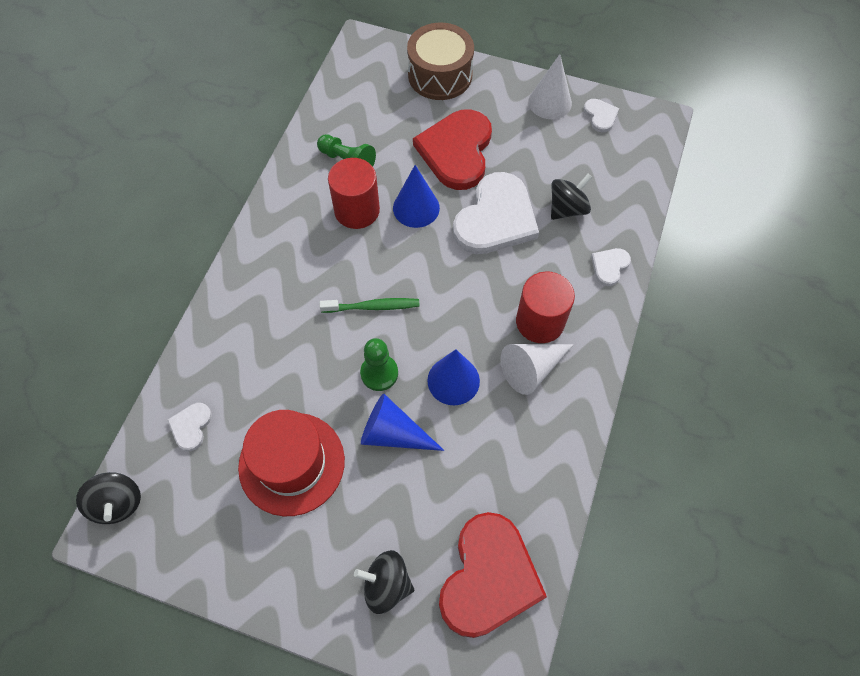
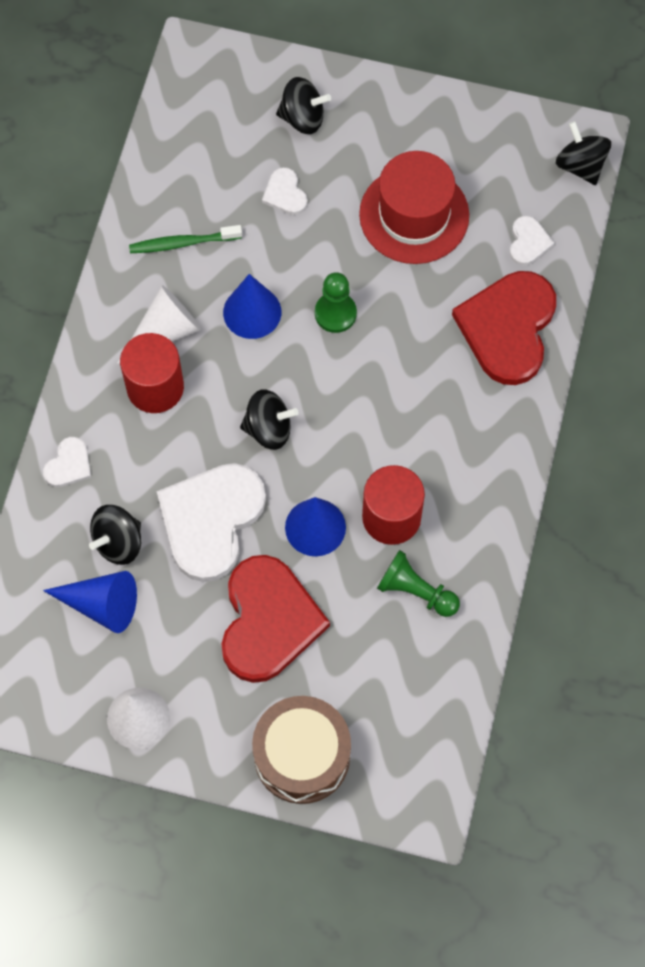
camera: 175 degrees right, 5 degrees up
green toothbrush [320,298,419,313] -> green toothbrush moved to [129,225,242,253]
blue cone [361,394,444,451] -> blue cone moved to [43,571,137,633]
red heart [439,512,547,638] -> red heart moved to [452,271,556,385]
white heart [583,99,619,132] -> white heart moved to [262,167,308,215]
none -> black spinning top [240,389,299,450]

